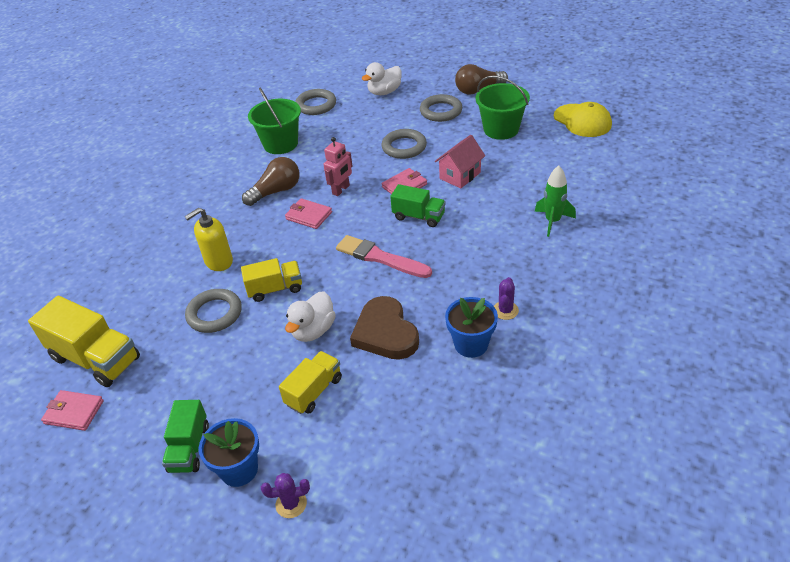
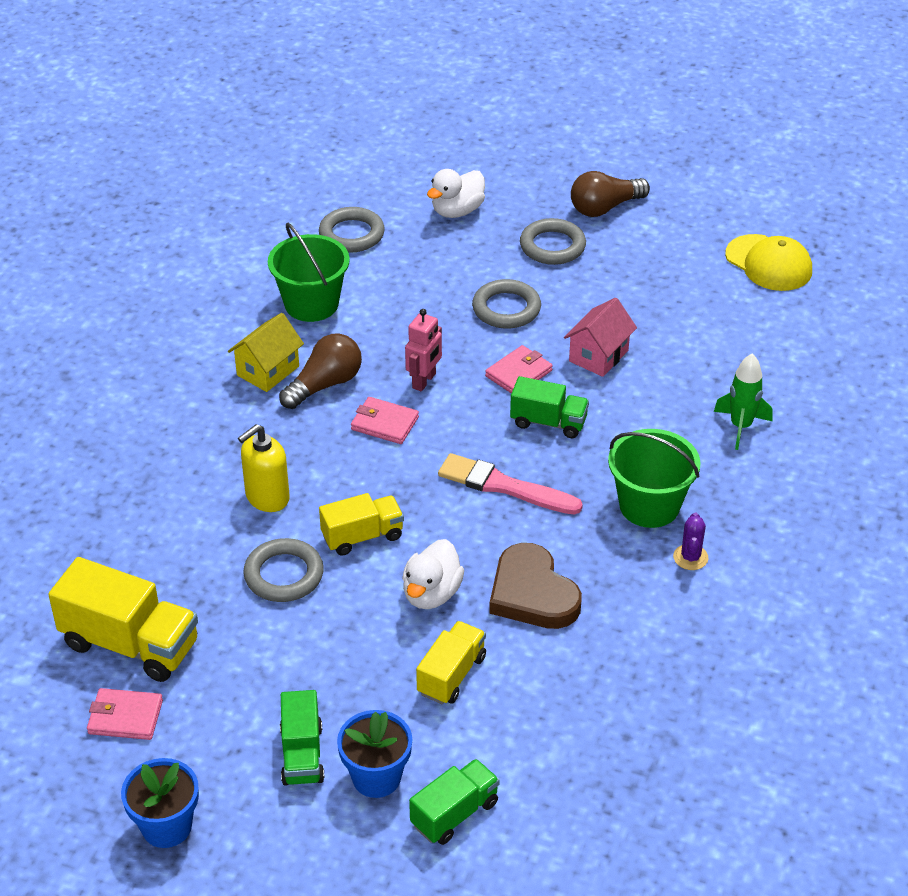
camera: 10 degrees left, 0 degrees up
purple cactus [261,473,310,518] -> green truck [409,759,500,845]
blue flower pot [445,297,498,358] -> blue flower pot moved to [121,758,199,848]
green bucket [476,75,530,140] -> green bucket moved to [608,429,701,528]
none -> yellow house [228,313,304,392]

